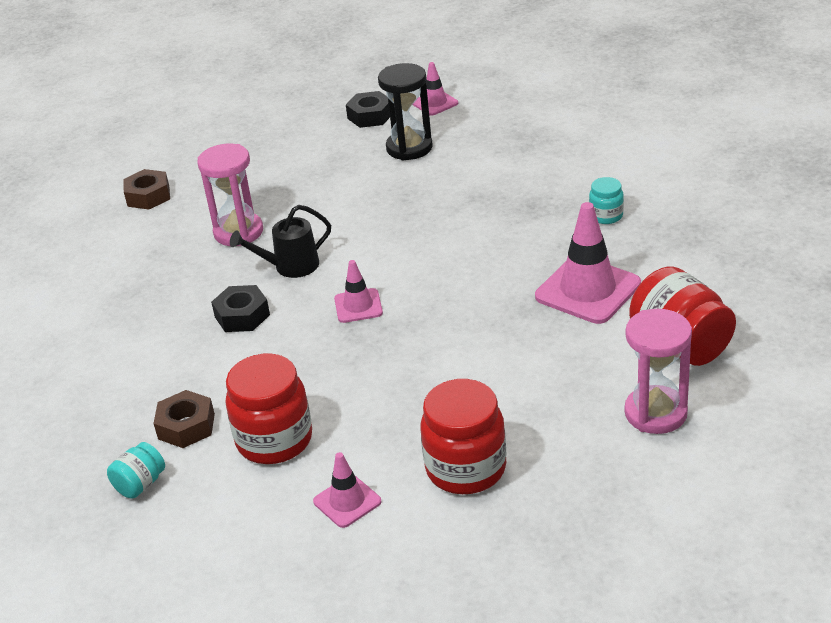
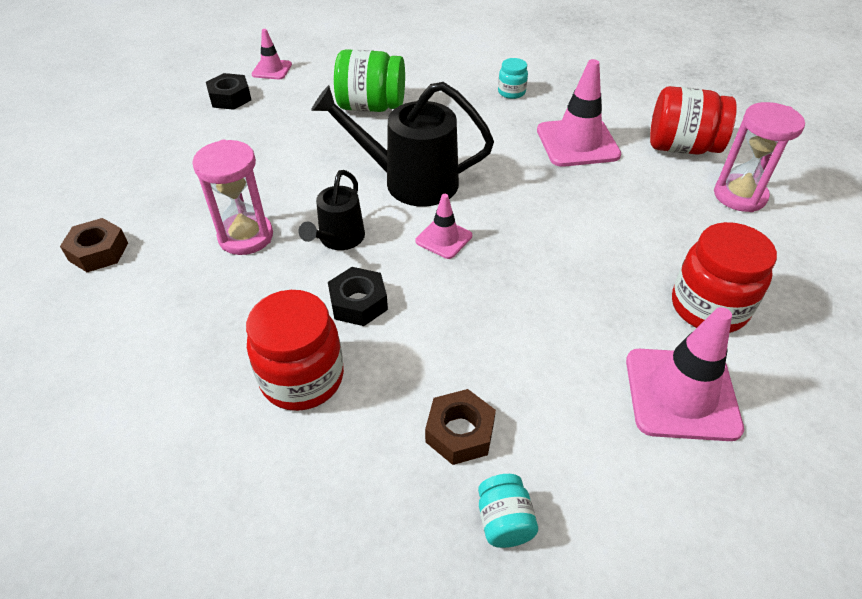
camera: 50 degrees left, 10 degrees up
red jar [225,354,312,464] -> red jar moved to [246,290,344,411]
pink traffic cone [313,452,381,528] -> pink traffic cone [626,307,744,441], size x1.83
black hourglass [378,63,433,161] -> none
none -> black watering can [311,82,494,207]
none -> green jar [334,49,405,112]

